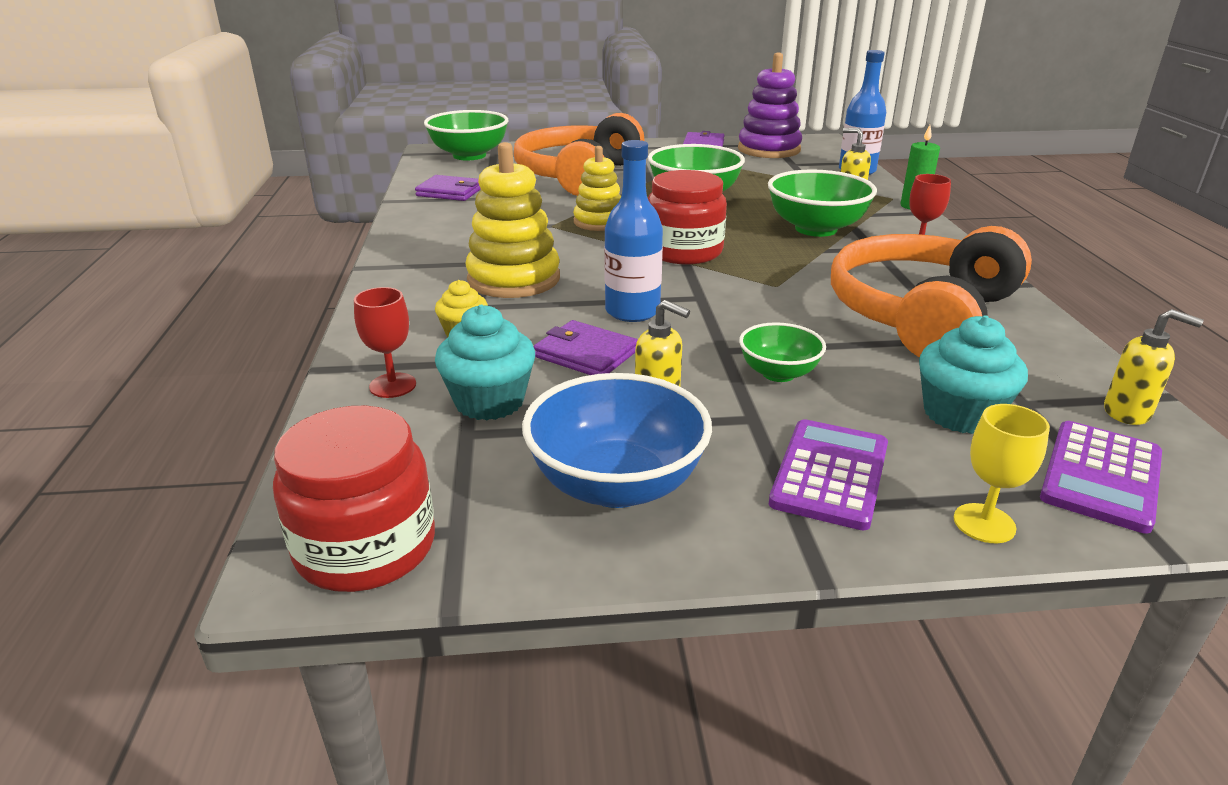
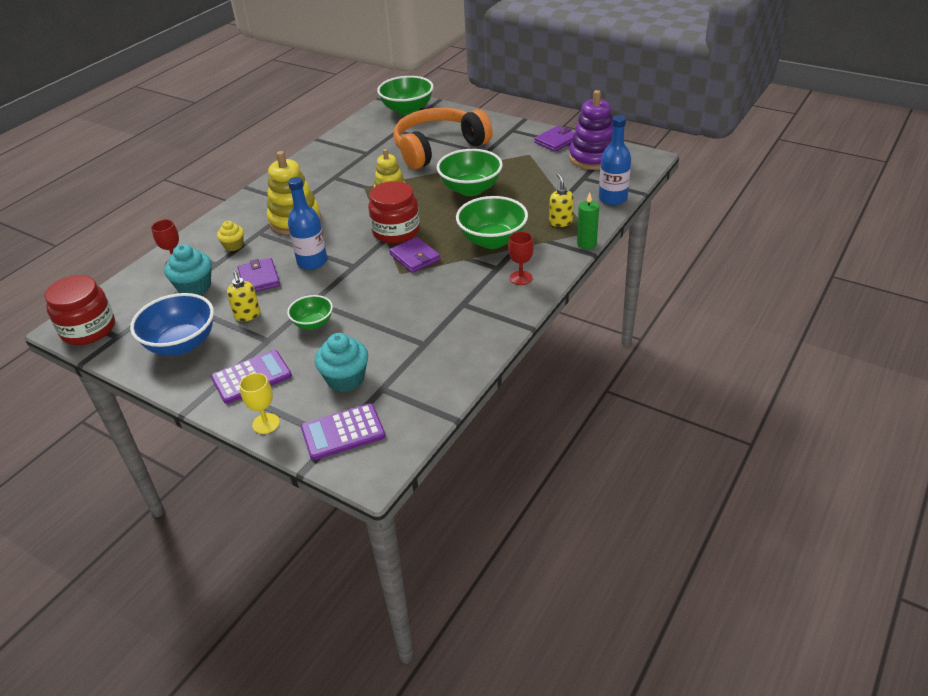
camera: 40 degrees right, 10 degrees up
purple wallet [415,175,481,201] -> purple wallet moved to [389,237,441,273]
orange headphones [831,226,1032,357] -> none
yellow soap dispenser [1104,309,1204,425] -> none

